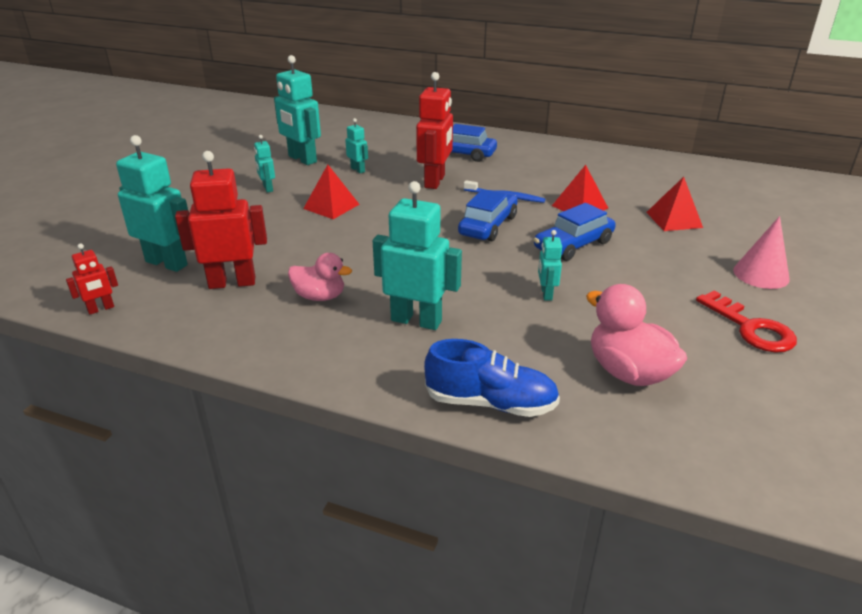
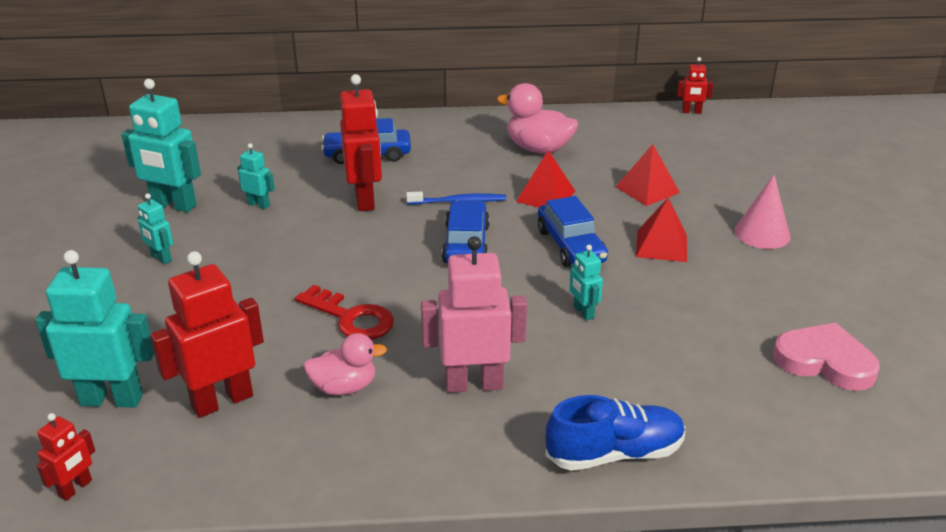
camera: 25 degrees left, 0 degrees up
red pyramid [303,165,360,219] -> red pyramid moved to [636,198,687,262]
turquoise robot [373,181,462,330] -> pink robot [421,236,527,393]
blue car [534,203,616,261] -> blue car turned 45 degrees counterclockwise [538,196,608,267]
pink duck [586,284,687,386] -> pink duck moved to [497,83,578,154]
red key [696,291,797,353] -> red key moved to [295,285,394,340]
none -> red robot [677,57,713,114]
none -> pink heart [773,323,880,391]

